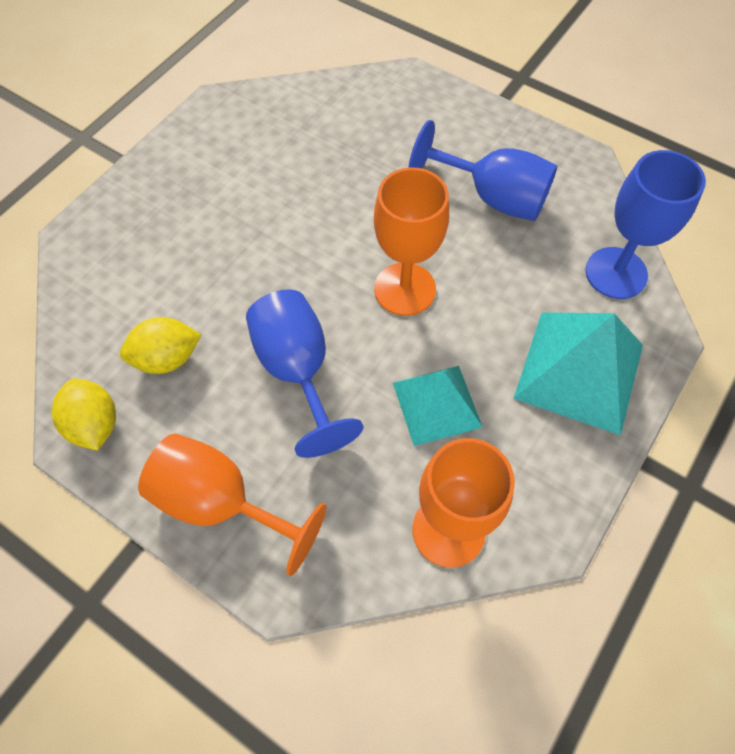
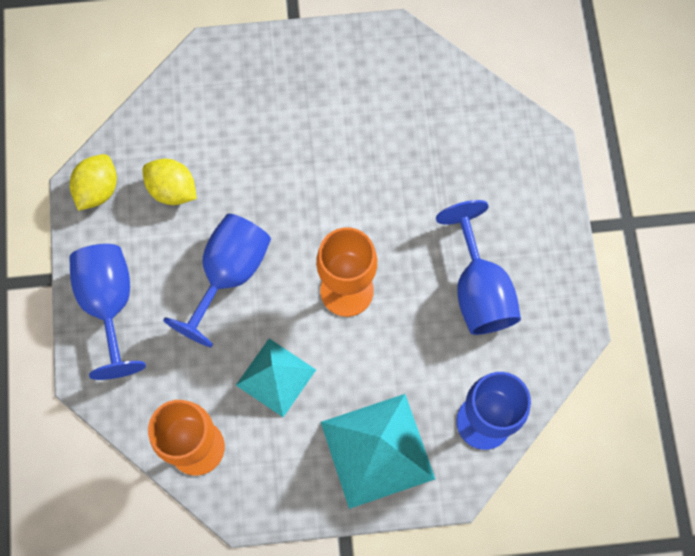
camera: 50 degrees right, 10 degrees up
orange goblet [138,433,327,576] -> blue goblet [69,244,146,380]

